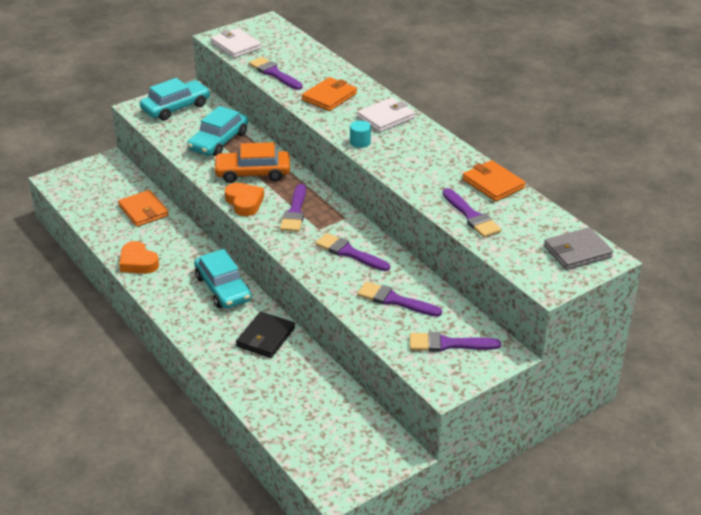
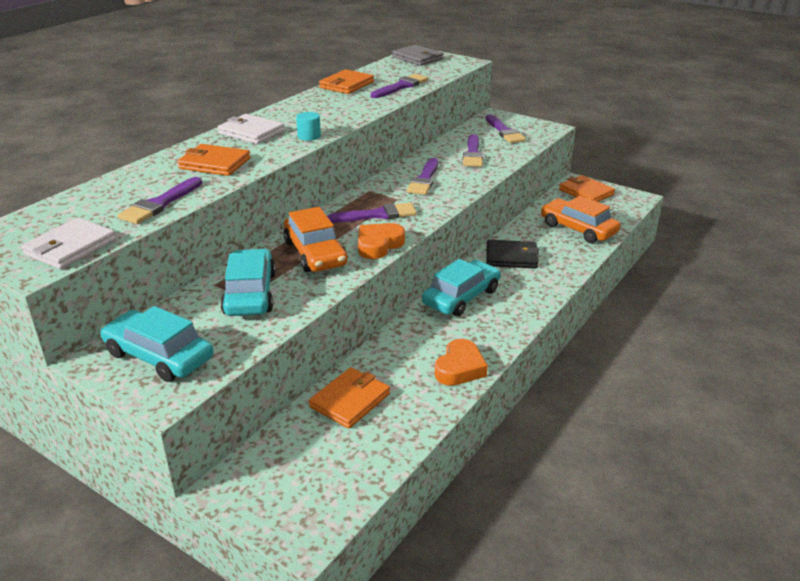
camera: 110 degrees left, 5 degrees down
turquoise car [187,106,248,156] -> turquoise car turned 105 degrees counterclockwise [221,249,276,316]
none -> orange car [541,196,620,243]
none -> orange wallet [559,175,615,202]

